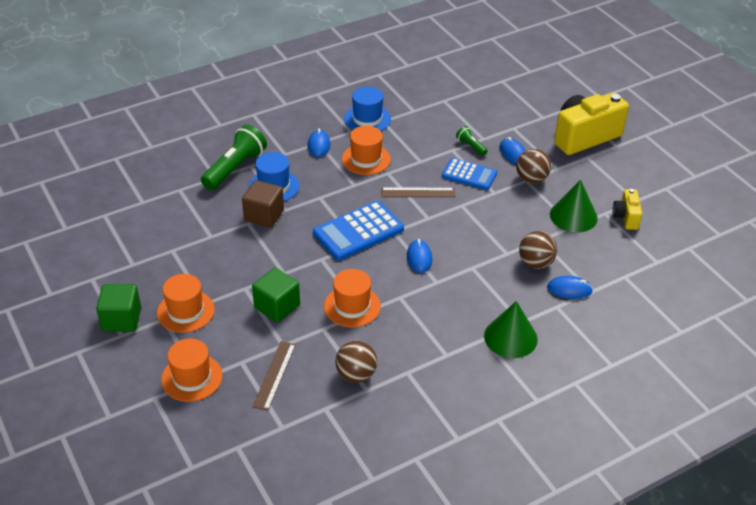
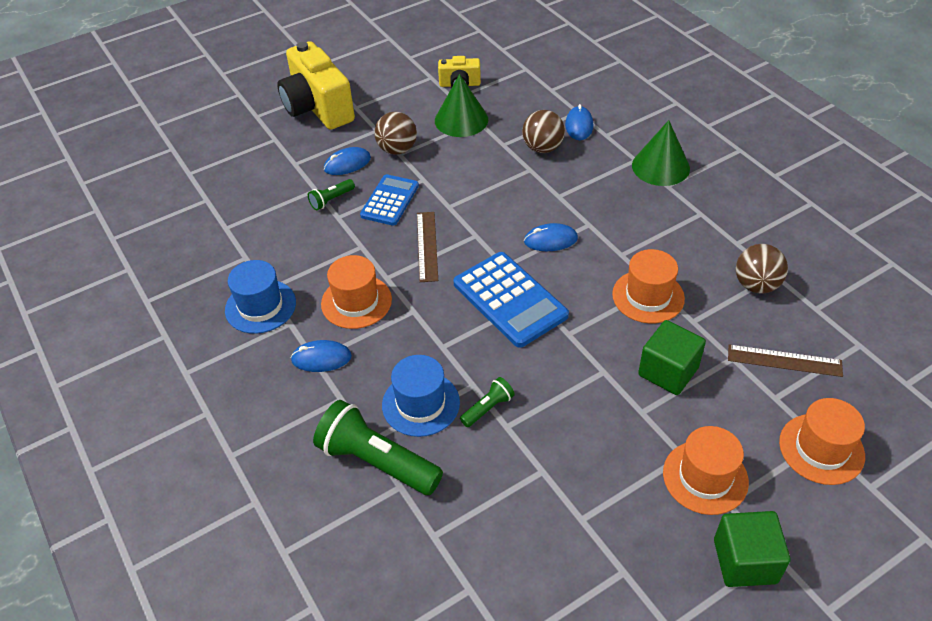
camera: 90 degrees left, 5 degrees up
brown cube [242,180,284,228] -> green flashlight [460,377,515,427]

